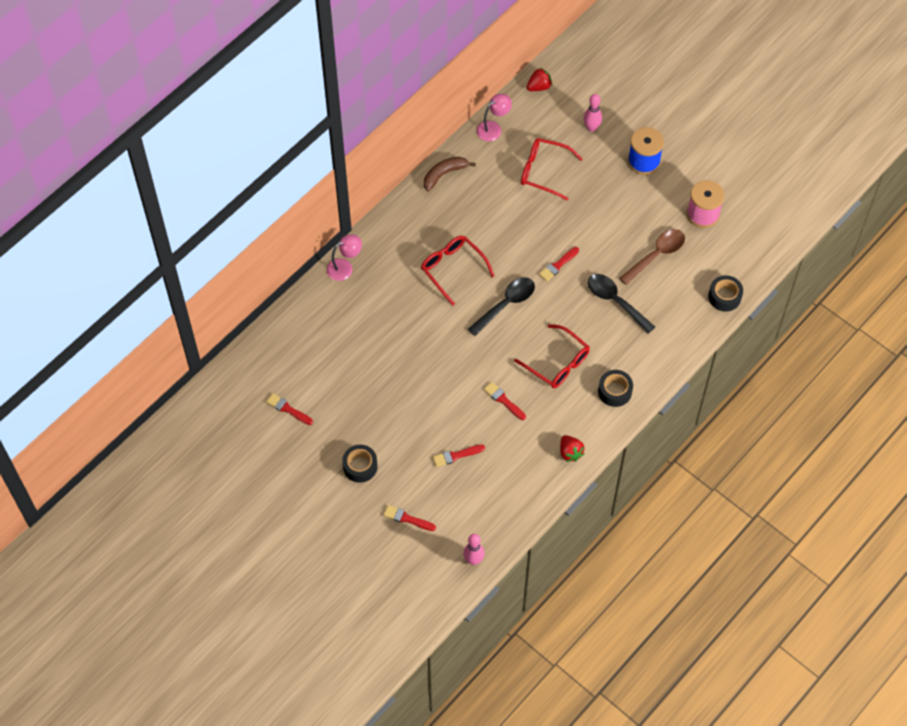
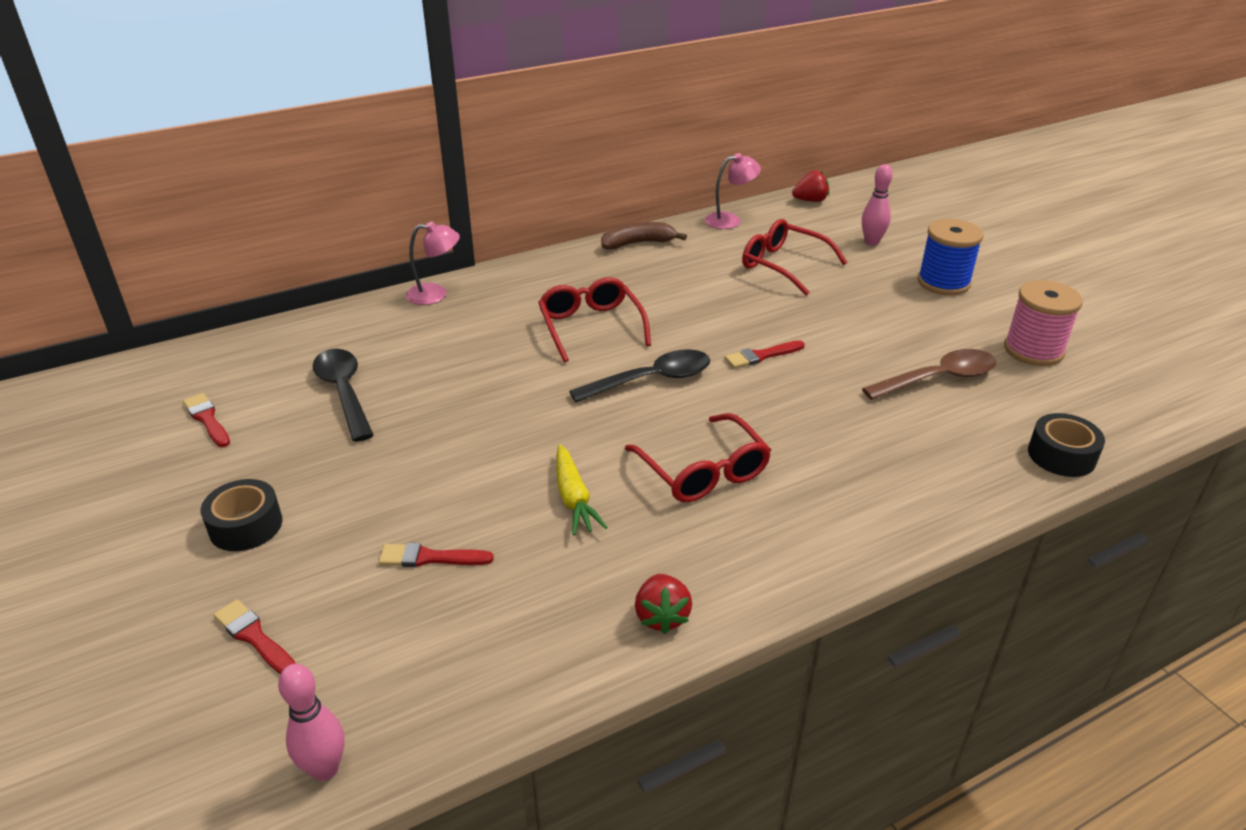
camera: 20 degrees right, 25 degrees down
red brush [484,382,526,420] -> yellow carrot [556,444,608,536]
black spoon [588,274,655,334] -> black spoon moved to [313,349,374,442]
black tape [598,370,633,407] -> none

